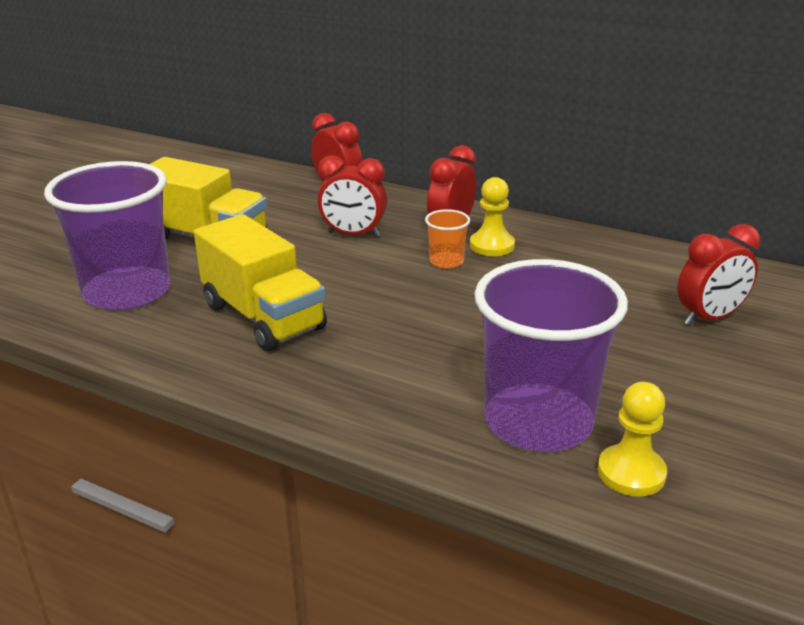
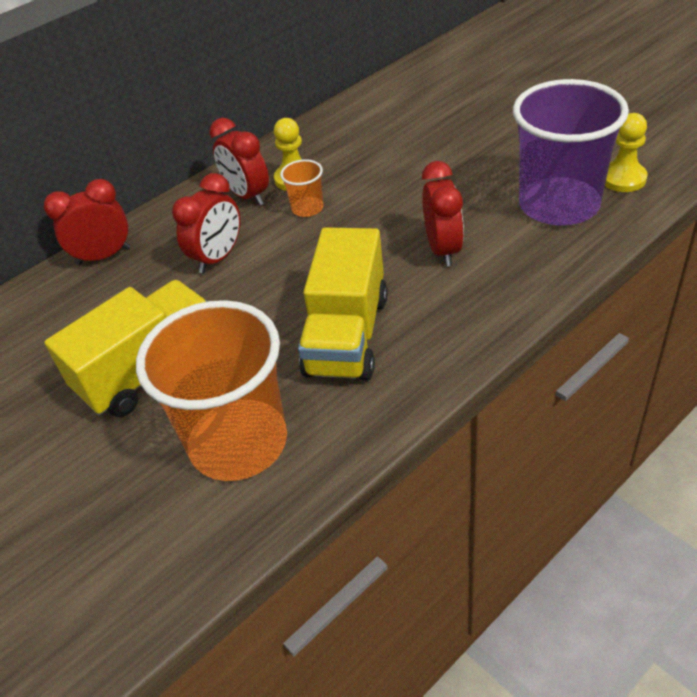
camera: 65 degrees left, 15 degrees up
purple cup [44,161,171,310] -> orange cup [136,300,287,481]
yellow truck [194,214,327,351] -> yellow truck turned 120 degrees clockwise [298,227,388,381]
red clock [677,224,760,326] -> red clock moved to [422,161,464,267]

